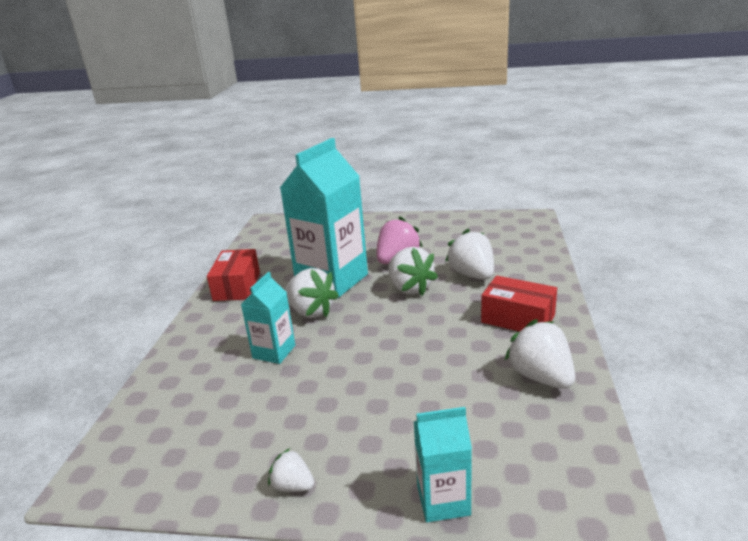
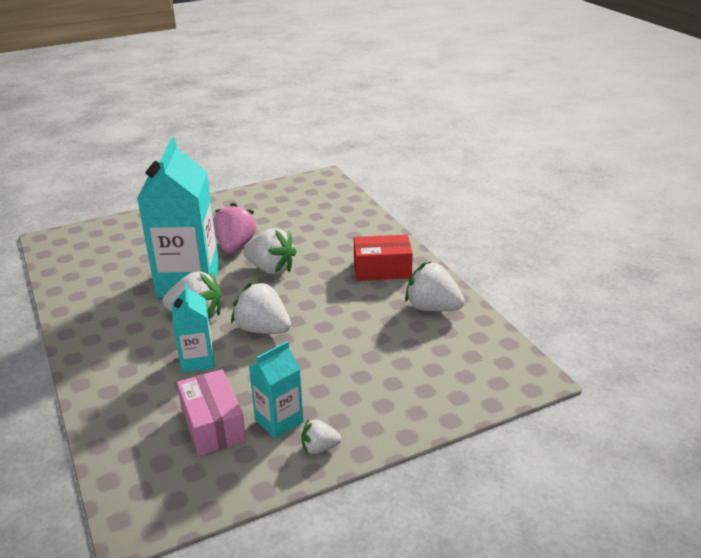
camera: 35 degrees left, 5 degrees up
red box [207,249,260,301] -> none
turquoise carton [414,407,472,522] -> turquoise carton moved to [249,341,304,439]
white strawberry [445,229,494,280] -> white strawberry moved to [231,281,291,334]
none -> pink box [177,369,246,456]

